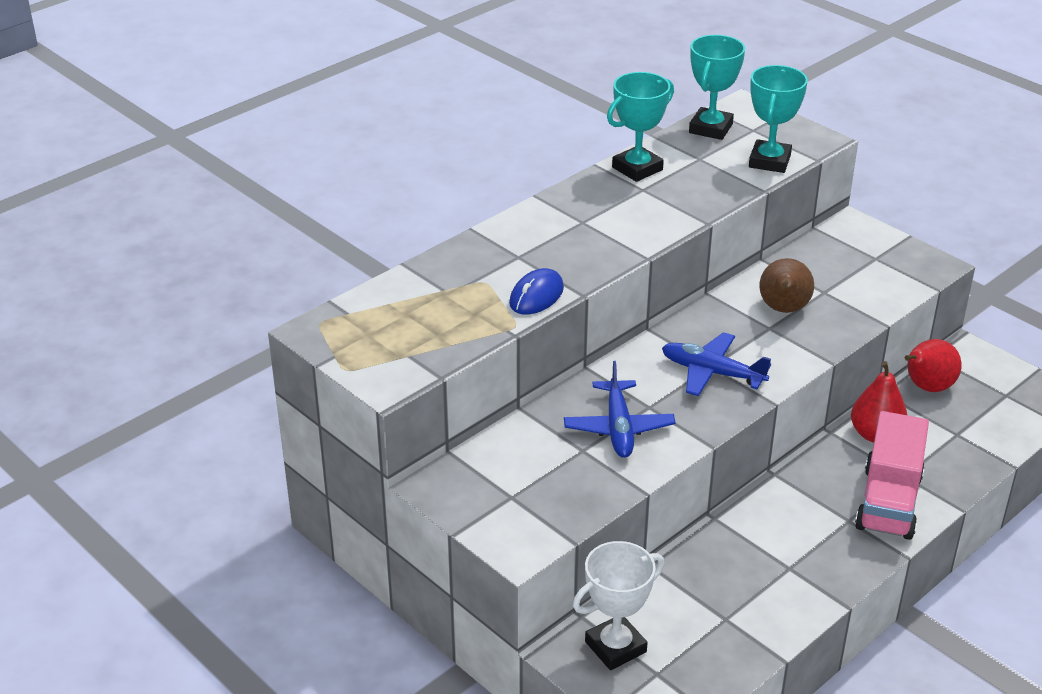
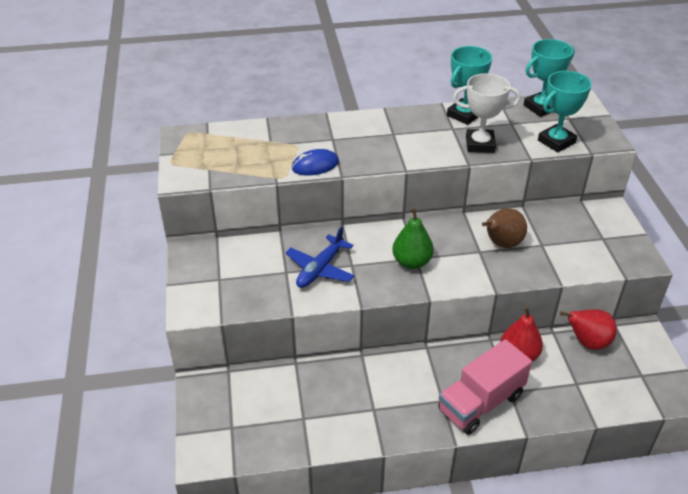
camera: 35 degrees right, 5 degrees up
white trophy [573,541,665,670] -> white trophy moved to [453,73,521,153]
turquoise trophy [607,72,674,182] -> turquoise trophy turned 45 degrees counterclockwise [447,46,492,125]
blue plane [662,332,771,396] -> green pear [392,208,434,269]

